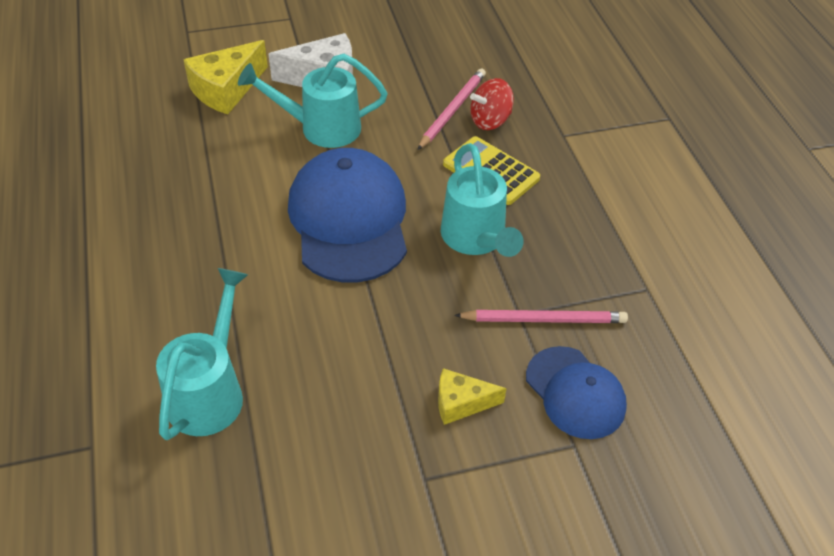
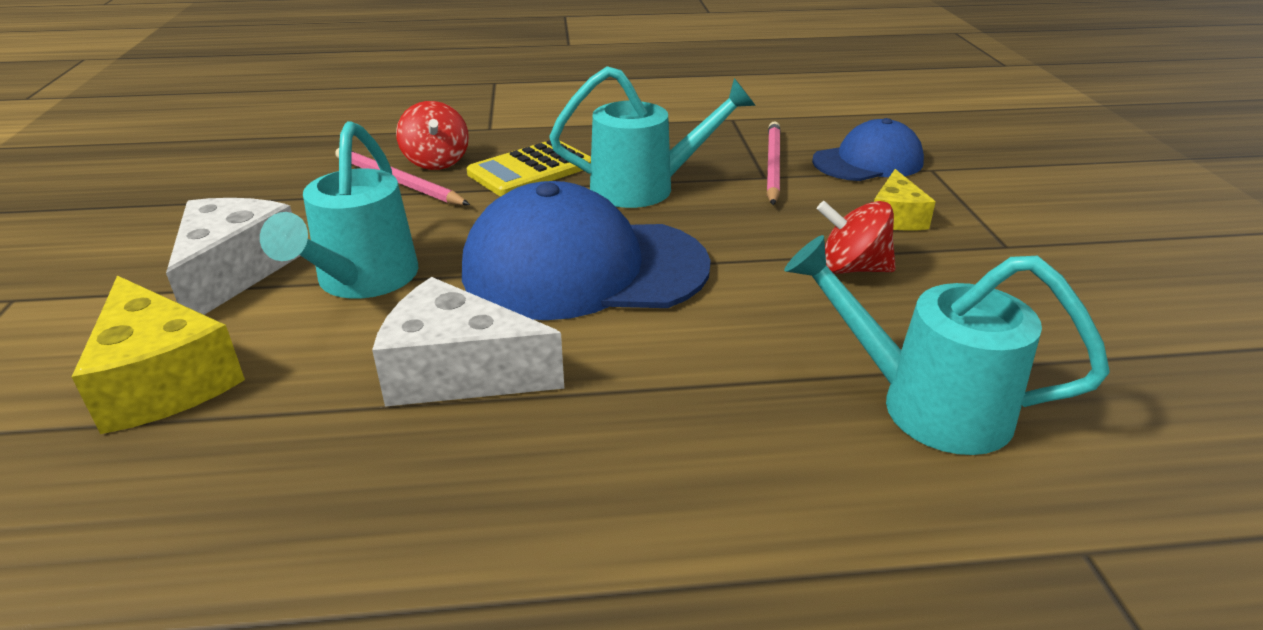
camera: 80 degrees left, 15 degrees down
none -> white cheese [372,277,564,407]
none -> red spinning top [817,201,896,274]

